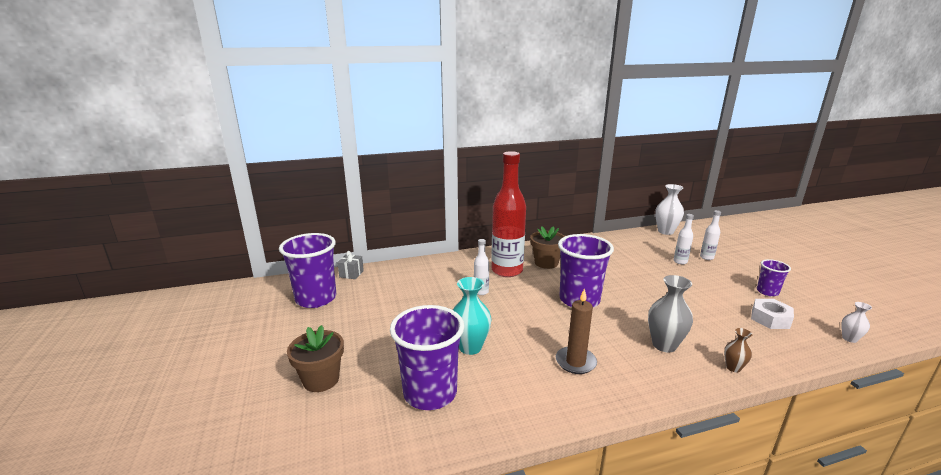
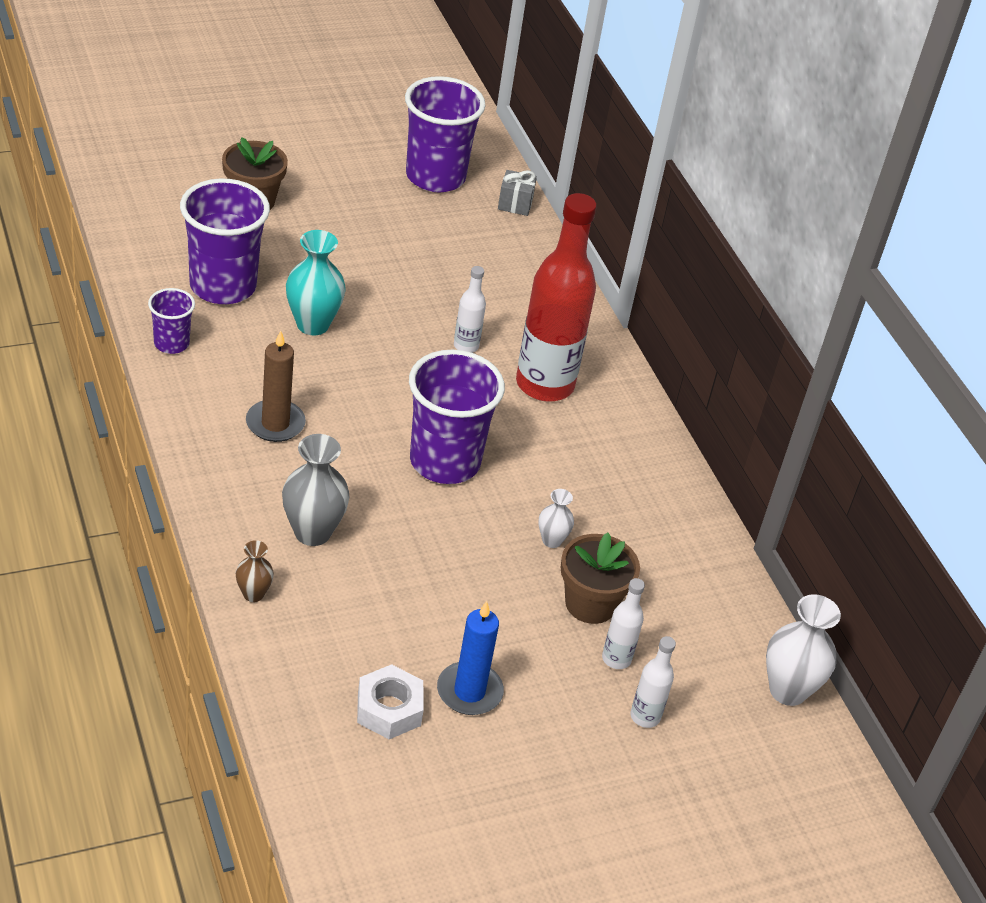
camera: 80 degrees right, 20 degrees up
brown flower pot [530,226,565,269] -> brown flower pot moved to [561,533,640,624]
purple cup [757,259,791,296] -> purple cup moved to [148,288,195,354]
white vase [841,302,872,343] -> white vase moved to [539,489,574,548]
none -> blue candle [437,601,504,715]

